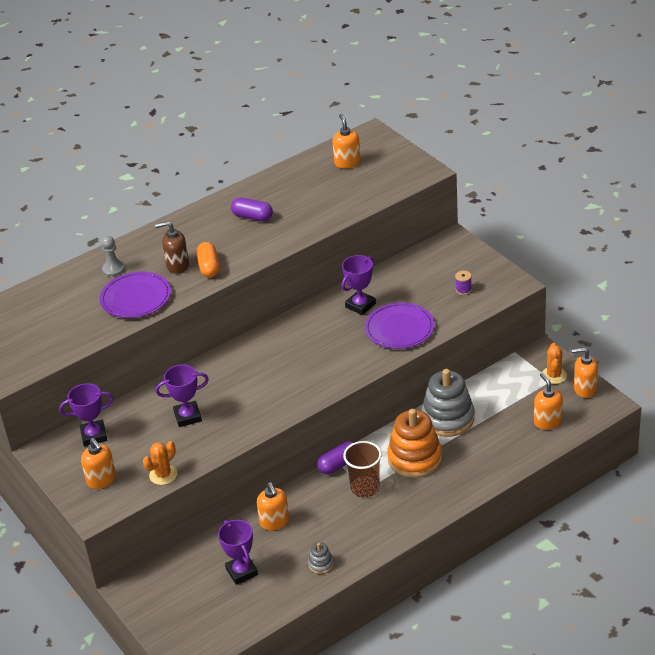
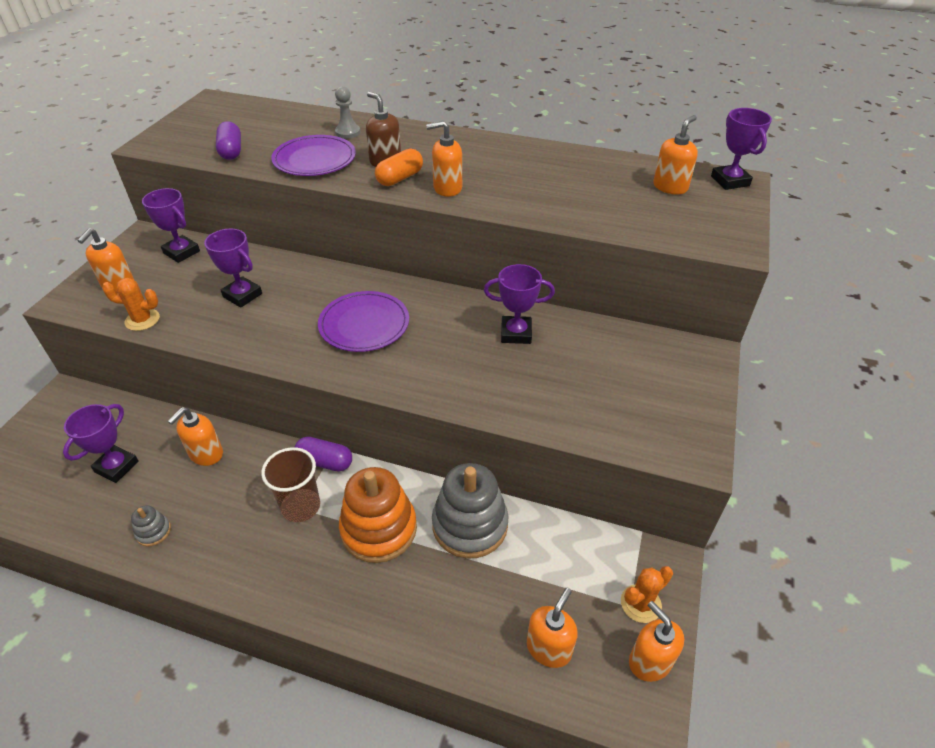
camera: 50 degrees right, 5 degrees up
purple capsule [231,198,273,221] -> purple capsule moved to [216,121,241,160]
purple plate [365,302,435,349] -> purple plate moved to [318,291,409,352]
purple spool [455,270,472,295] -> none
none -> orange soap dispenser [426,121,462,197]
none -> purple trophy [711,108,772,190]

